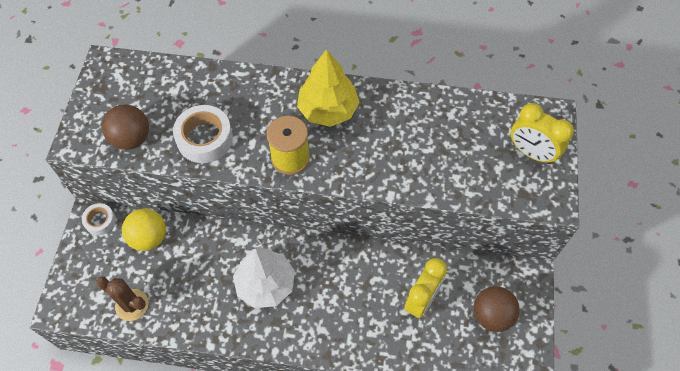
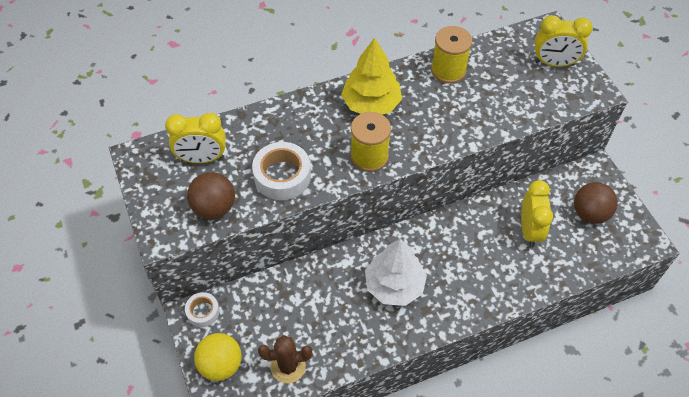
camera: 30 degrees left, 5 degrees down
yellow ball [122,208,166,251] -> yellow ball moved to [194,333,242,381]
none -> yellow clock [165,113,226,163]
none -> yellow spool [431,26,472,84]

